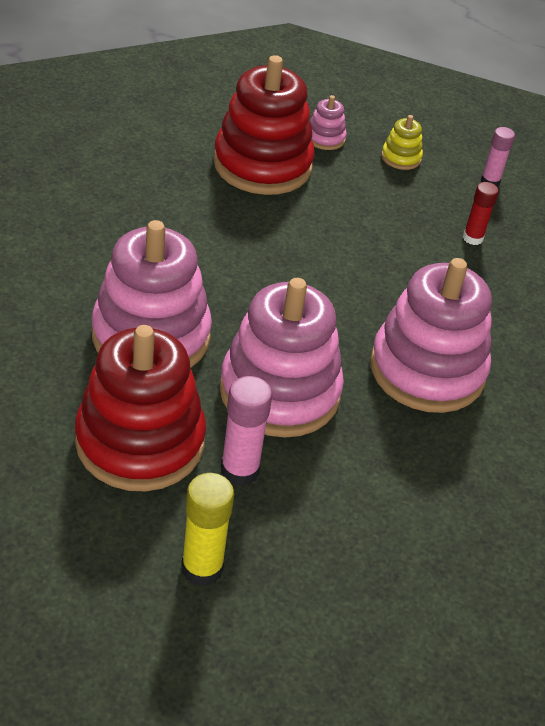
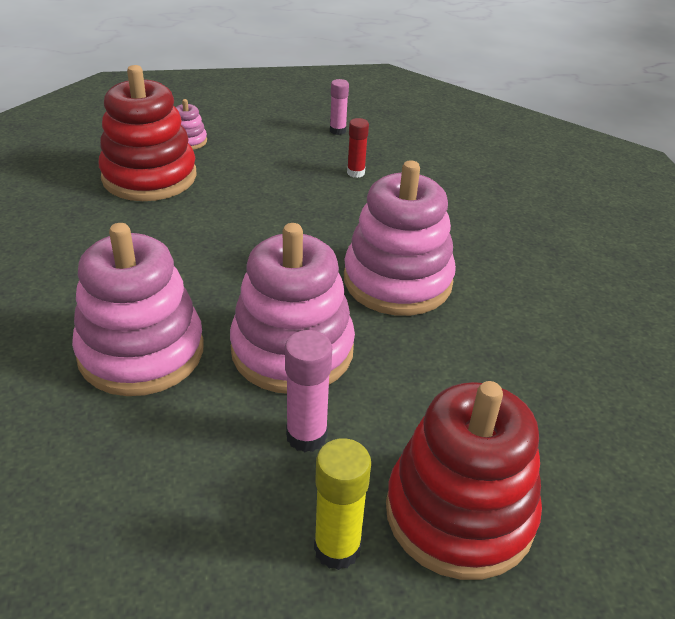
camera: 25 degrees left, 5 degrees down
red stacking toy [75,325,206,491] -> red stacking toy moved to [386,381,542,580]
yellow stacking toy [381,115,423,170] -> none

